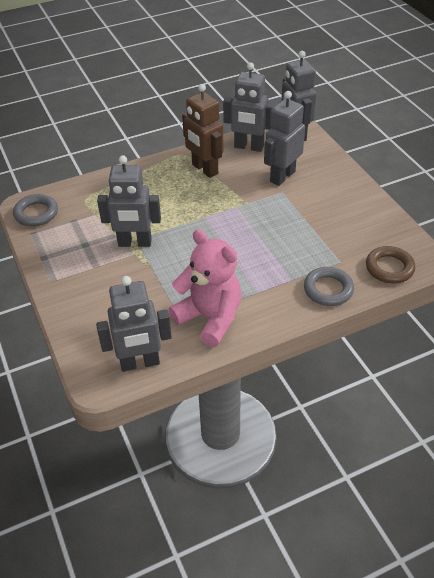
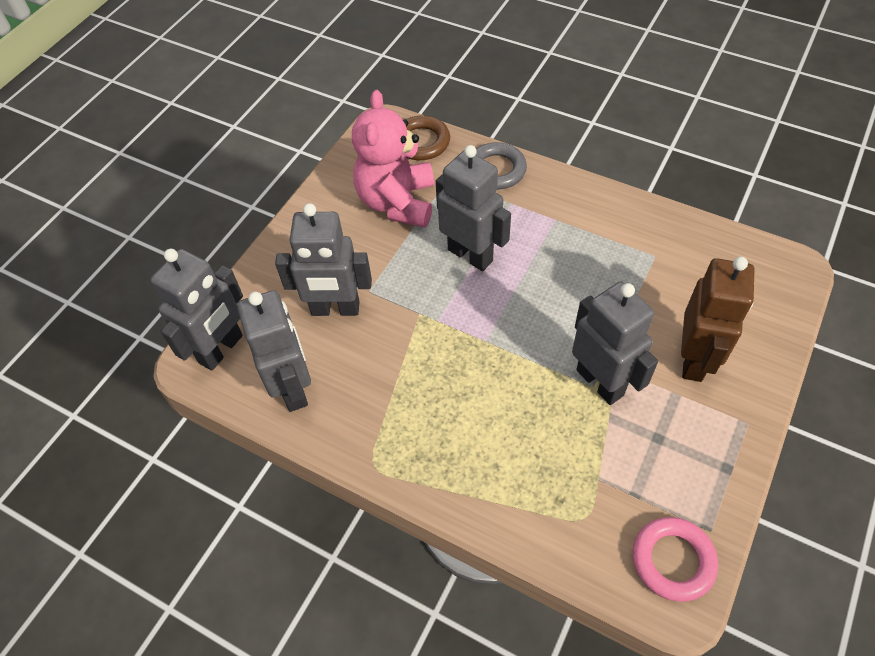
camera: 125 degrees left, 10 degrees up
grey ring [13,194,58,227] -> pink ring [633,517,718,602]
grey robot [96,276,172,372] -> grey robot moved to [436,145,511,271]
pink teddy bear [168,229,242,347] -> pink teddy bear moved to [352,90,434,228]
brown robot [182,84,224,178] -> brown robot moved to [681,257,754,382]

